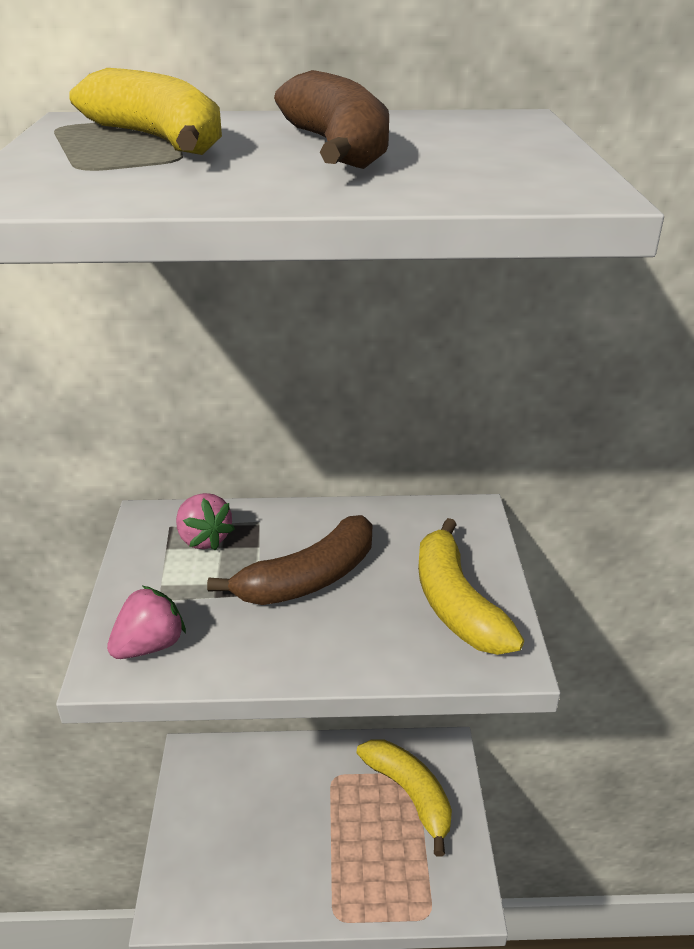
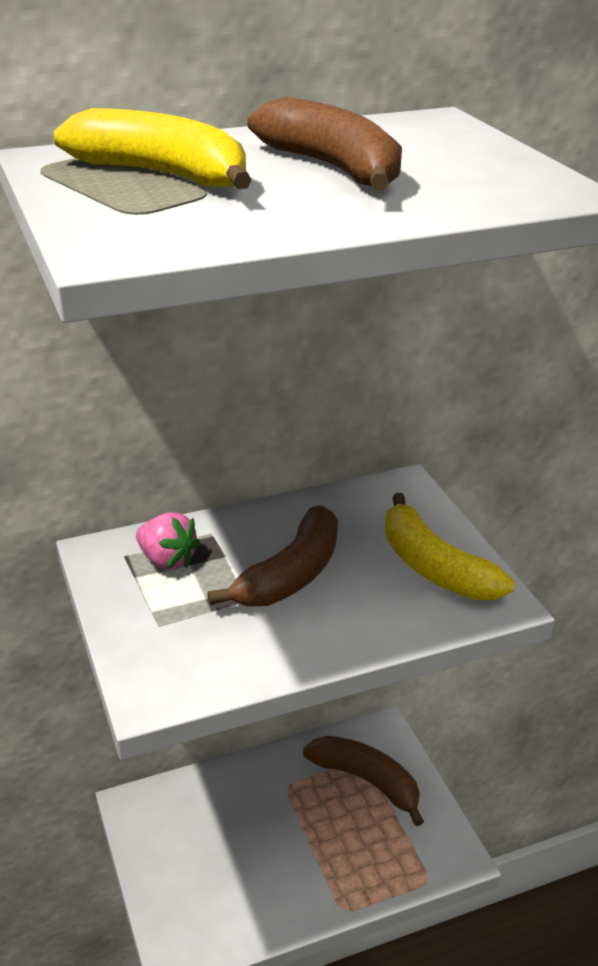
camera: 20 degrees left, 0 degrees up
pink strawberry [107,586,186,659] -> none
yellow banana [356,739,452,857] -> brown banana [303,736,424,826]

